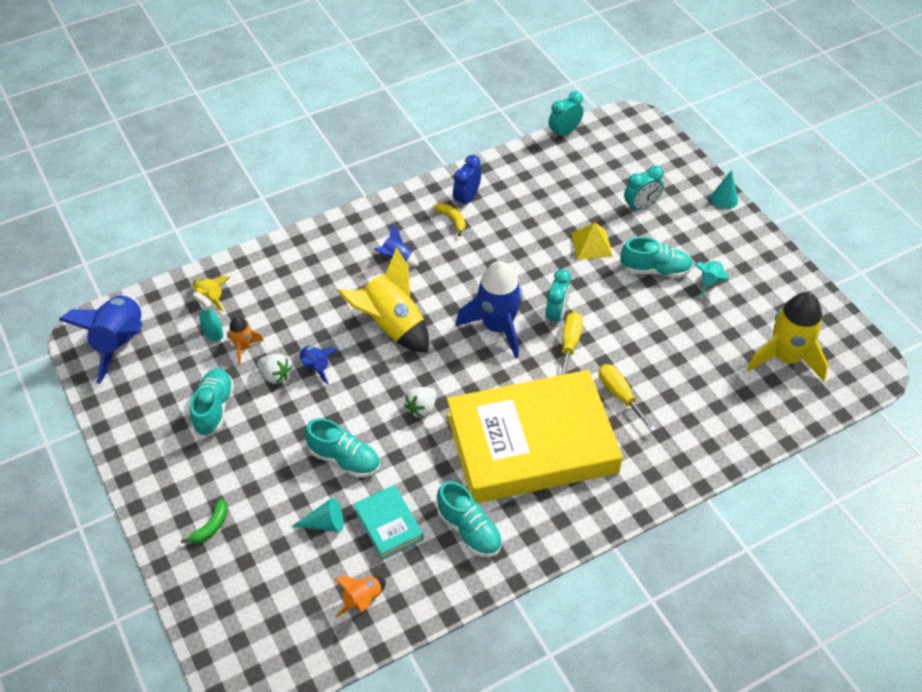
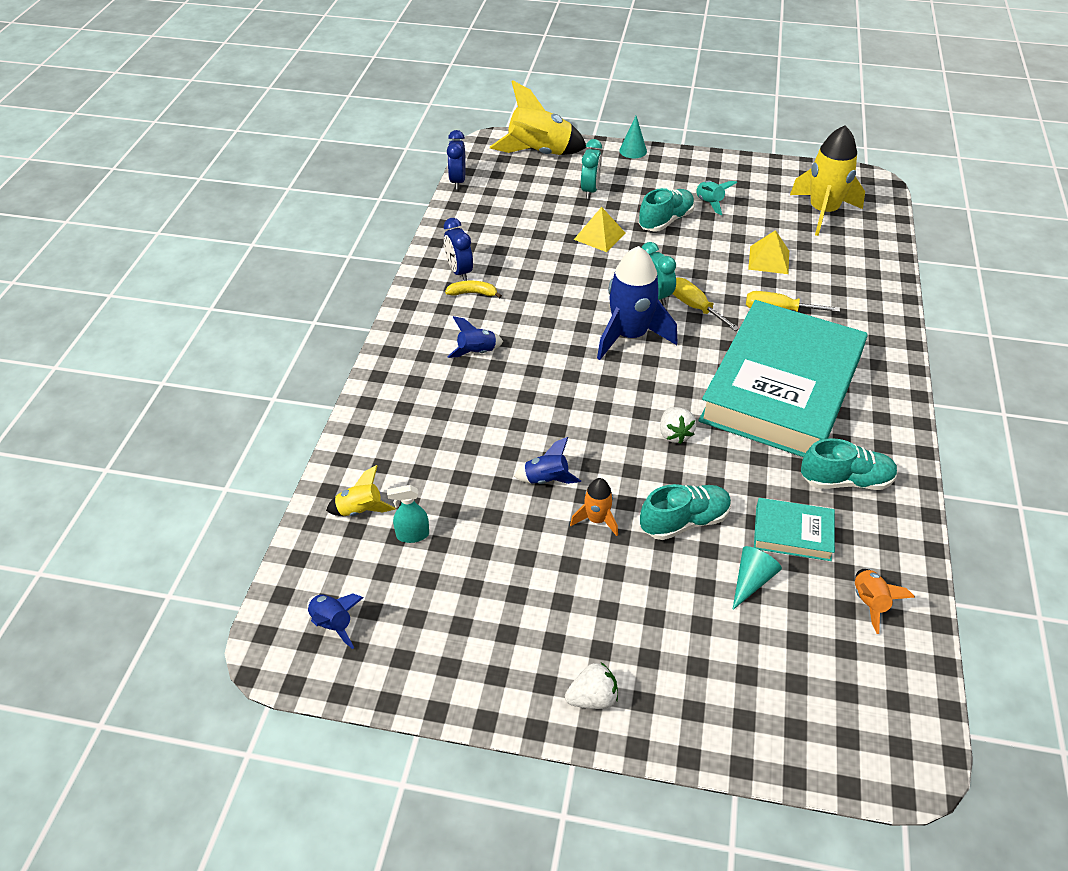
camera: 50 degrees left, 5 degrees down
blue rocket [59,295,143,384] -> blue rocket [307,593,363,649], size x0.49
green banana [181,499,228,544] -> none
turquoise shoe [190,368,234,436] -> none
orange rocket [227,316,264,364] -> orange rocket moved to [570,478,618,536]
white strawberry [257,354,291,384] -> white strawberry moved to [565,662,618,709]
yellow rocket [337,248,429,353] -> yellow rocket moved to [490,80,587,155]
yellow book [447,370,623,503] -> turquoise book [698,300,867,457]
turquoise clock [549,91,584,139] -> blue clock [447,130,466,189]
none -> yellow pyramid [748,230,789,274]

